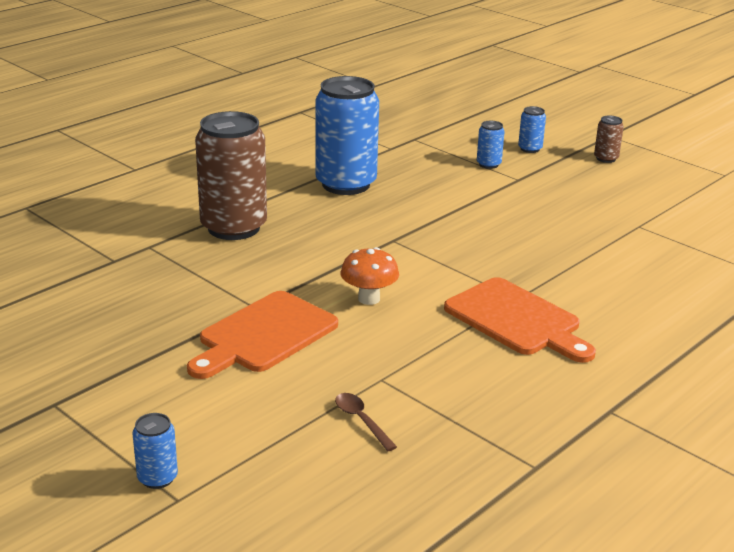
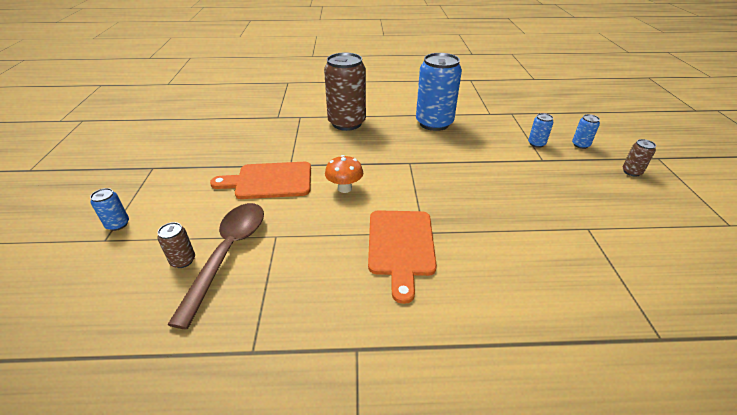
camera: 45 degrees right, 10 degrees up
brown spoon [335,393,397,451] -> brown spoon [167,203,264,329], size x2.43
none -> brown can [157,222,195,268]

